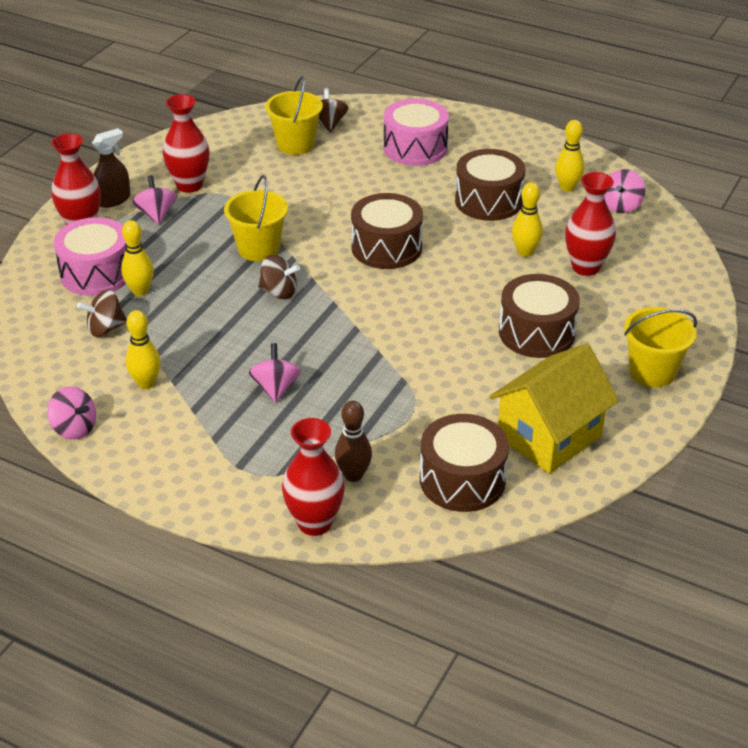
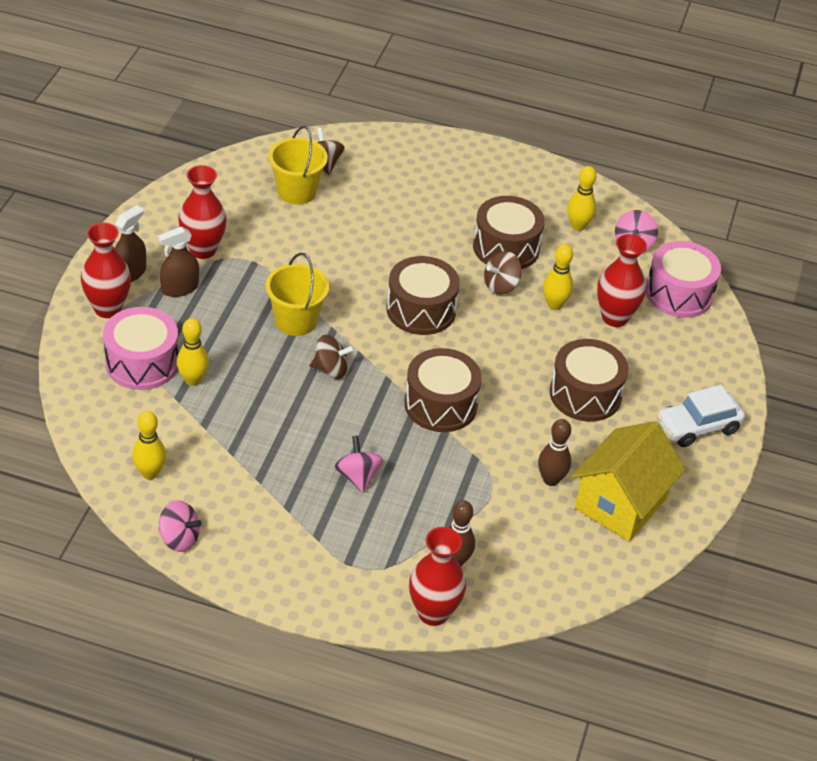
camera: 15 degrees left, 5 degrees up
brown spinning top [77,290,127,337] -> brown spinning top moved to [484,251,522,295]
yellow bowling pin [125,310,161,389] -> yellow bowling pin moved to [132,411,166,480]
pink spinning top [132,175,177,225] -> brown spray bottle [158,227,199,297]
pink drum [383,99,449,166] -> pink drum moved to [646,241,721,318]
brown drum [420,414,509,512] -> brown drum moved to [404,348,482,432]
yellow bucket [624,307,697,387] -> white car [657,385,745,447]
none -> brown bowling pin [538,419,571,486]

